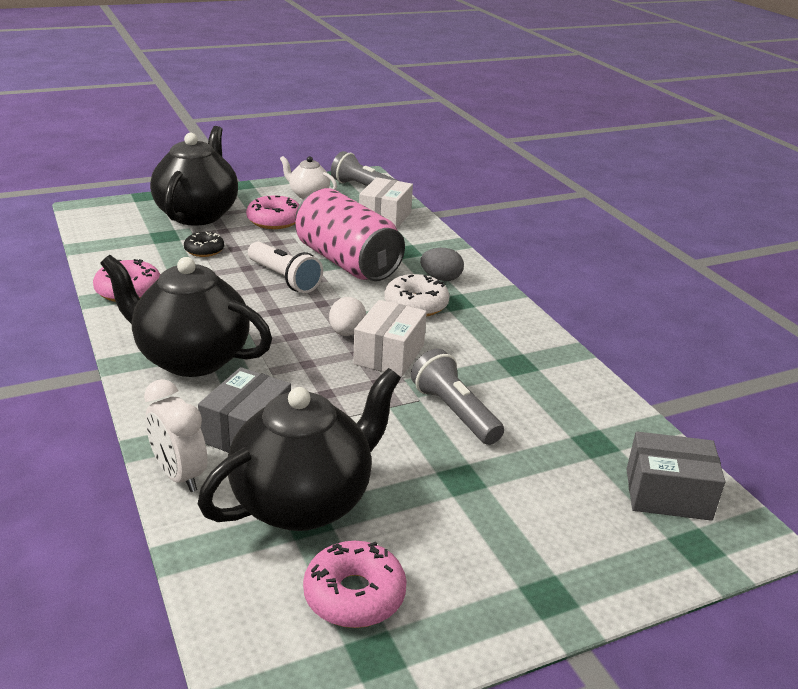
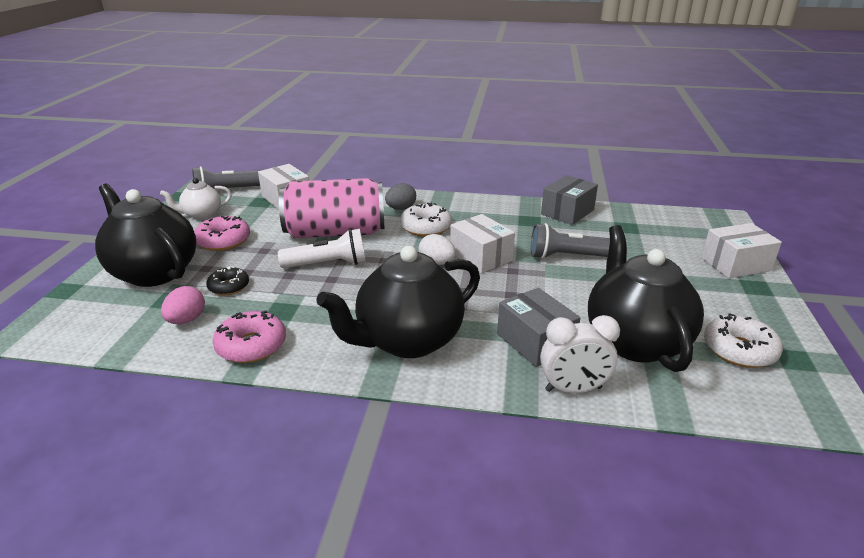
camera: 55 degrees left, 0 degrees up
pink donut [303,541,407,628] -> white donut [704,313,783,368]
grey box [626,432,725,521] -> grey box moved to [541,175,598,225]
none -> pink egg [161,286,205,324]
none -> white box [701,223,782,278]

